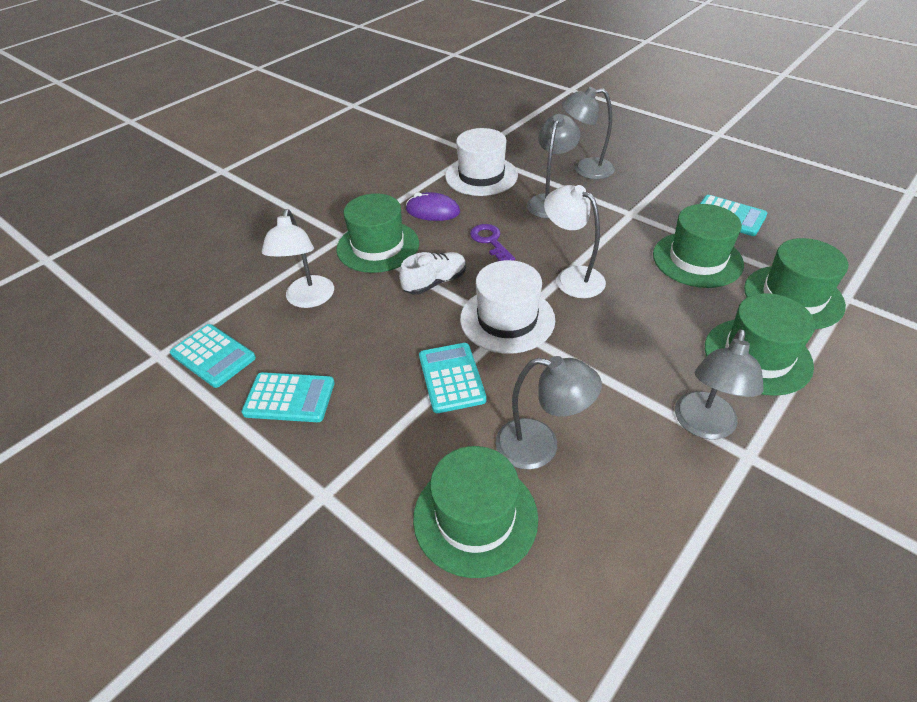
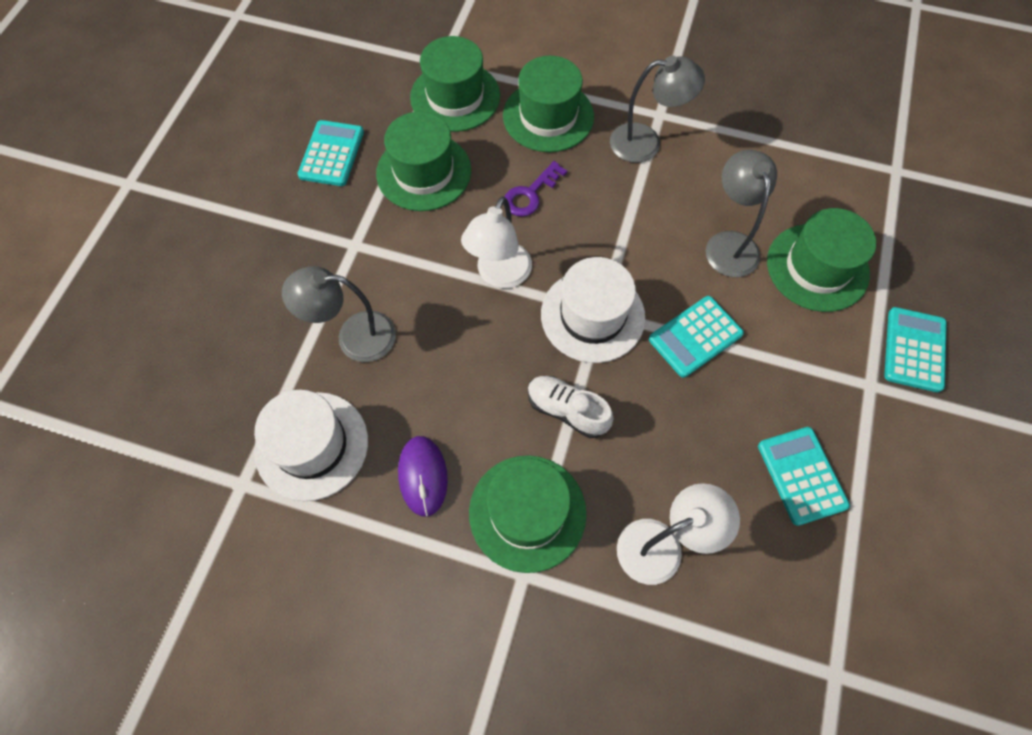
camera: 115 degrees left, 20 degrees up
turquoise calculator [170,324,256,388] -> turquoise calculator moved to [884,307,947,392]
purple key [470,224,515,261] -> purple key moved to [505,161,567,217]
grey lamp [562,87,615,179] -> none

